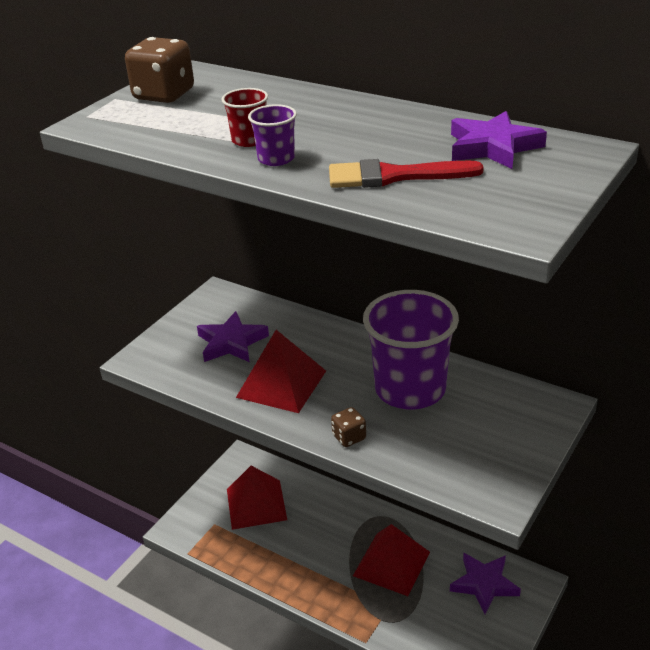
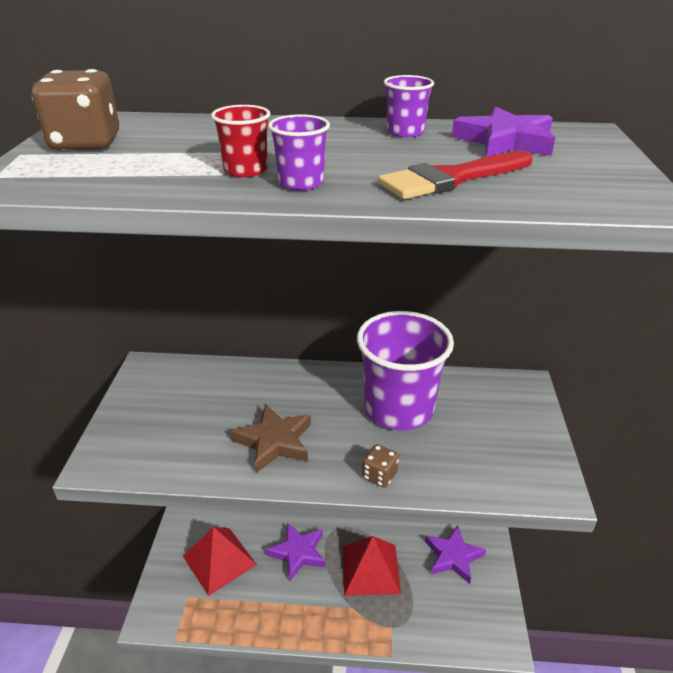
camera: 30 degrees left, 0 degrees up
purple star [197,311,269,362] -> purple star moved to [266,523,326,581]
red pyramid [236,330,326,413] -> brown star [230,404,311,473]
none -> purple cup [384,75,434,137]

